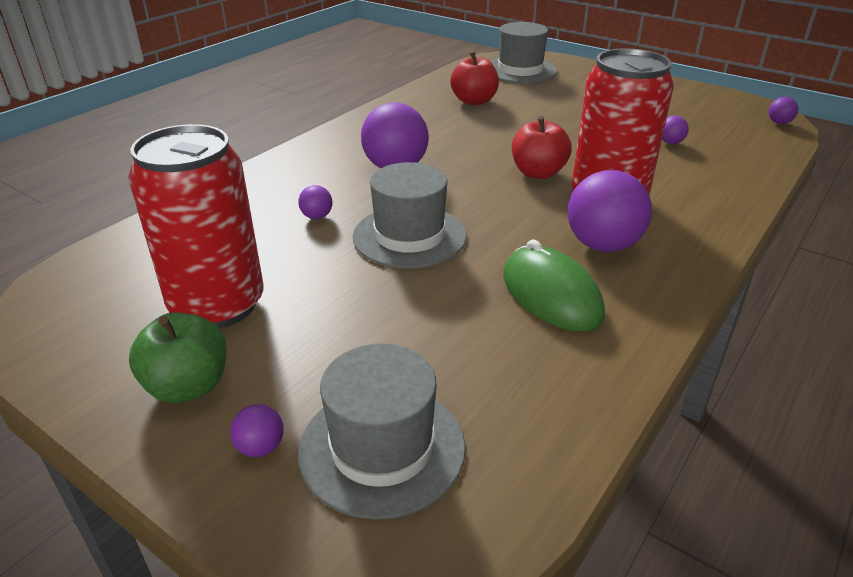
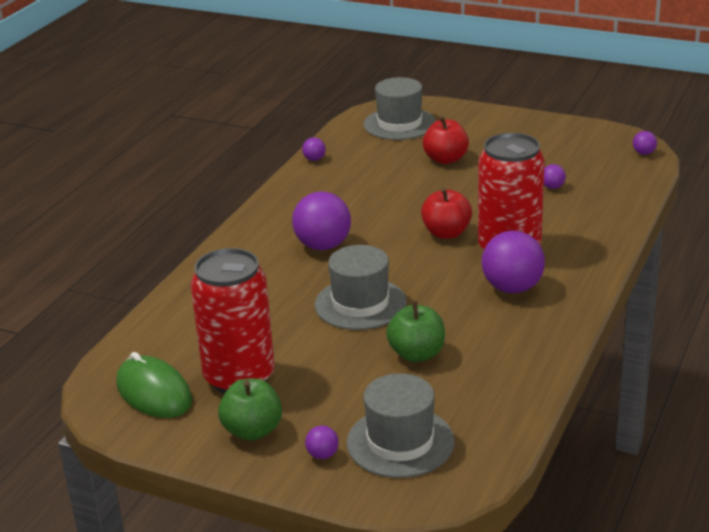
camera: 10 degrees left, 5 degrees down
purple ball [298,185,332,219] -> purple ball moved to [302,137,326,161]
red apple [450,51,499,105] -> red apple moved to [423,116,469,164]
green mouse [503,239,605,332] -> green mouse moved to [116,352,192,418]
none -> green apple [386,301,445,362]

